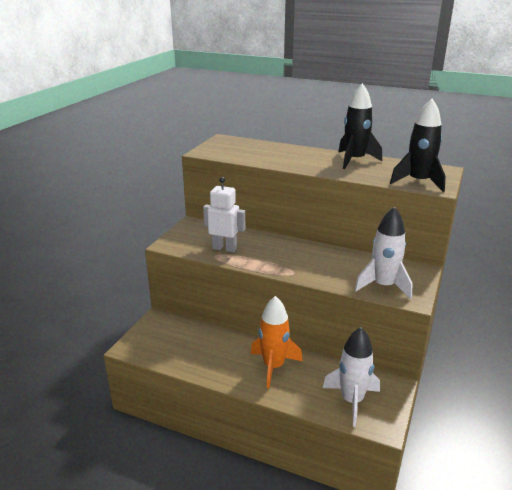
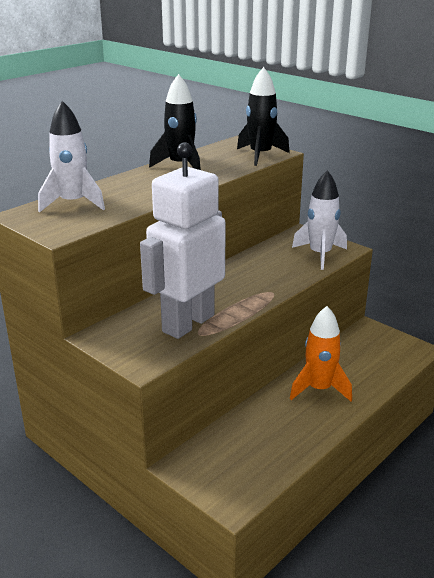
camera: 70 degrees left, 0 degrees up
white robot [203,177,245,253] -> white robot [140,142,226,339], size x1.78
white rocket [323,327,380,427] -> white rocket moved to [38,101,105,212]

